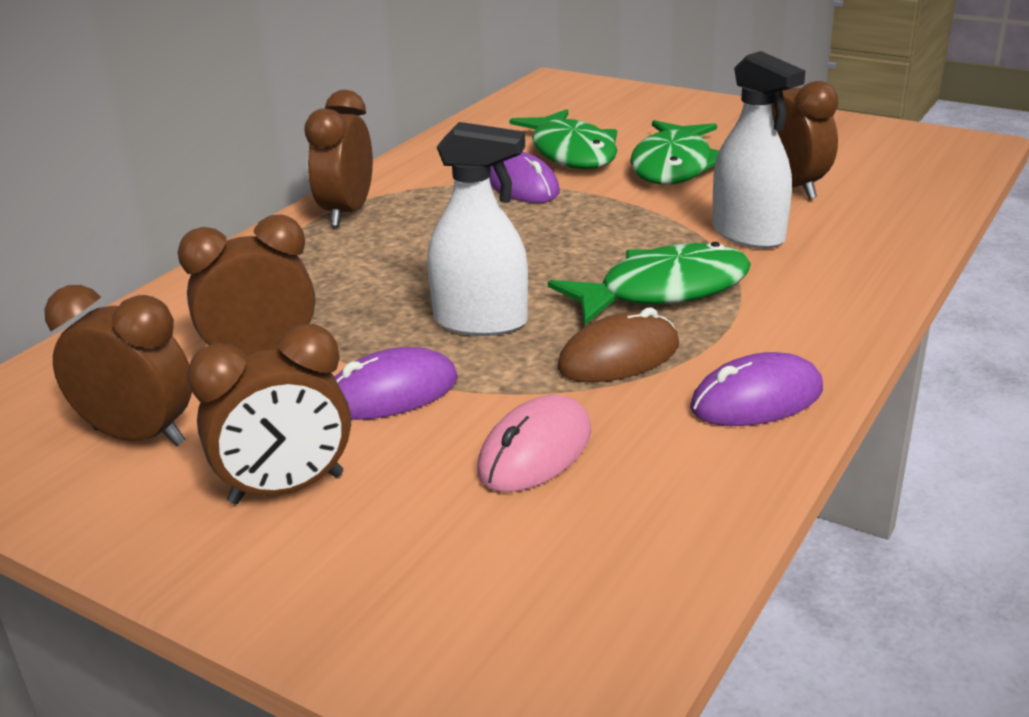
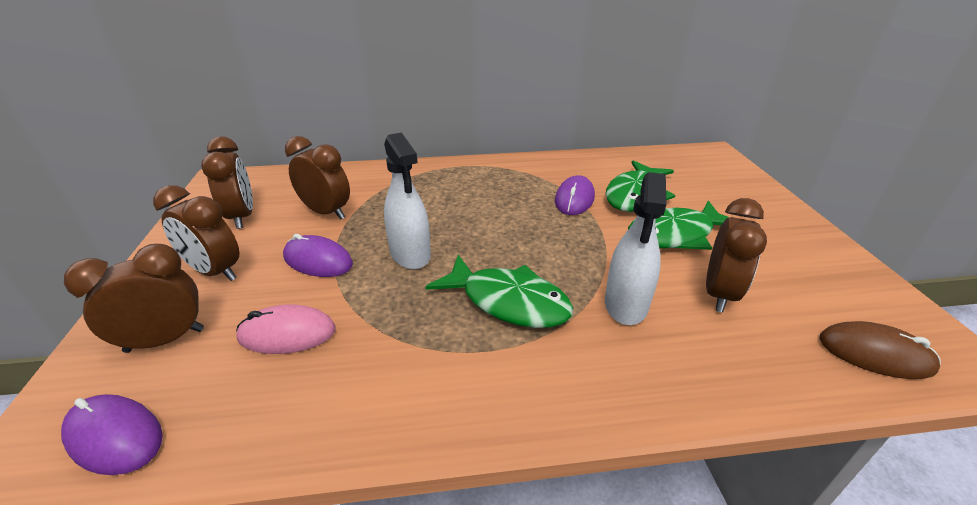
camera: 50 degrees right, 5 degrees up
brown clock [304,90,373,227] -> brown clock moved to [64,244,204,353]
brown mouse [557,308,679,382] -> brown mouse moved to [819,321,941,379]
purple mouse [690,352,823,426] -> purple mouse moved to [61,394,163,475]

